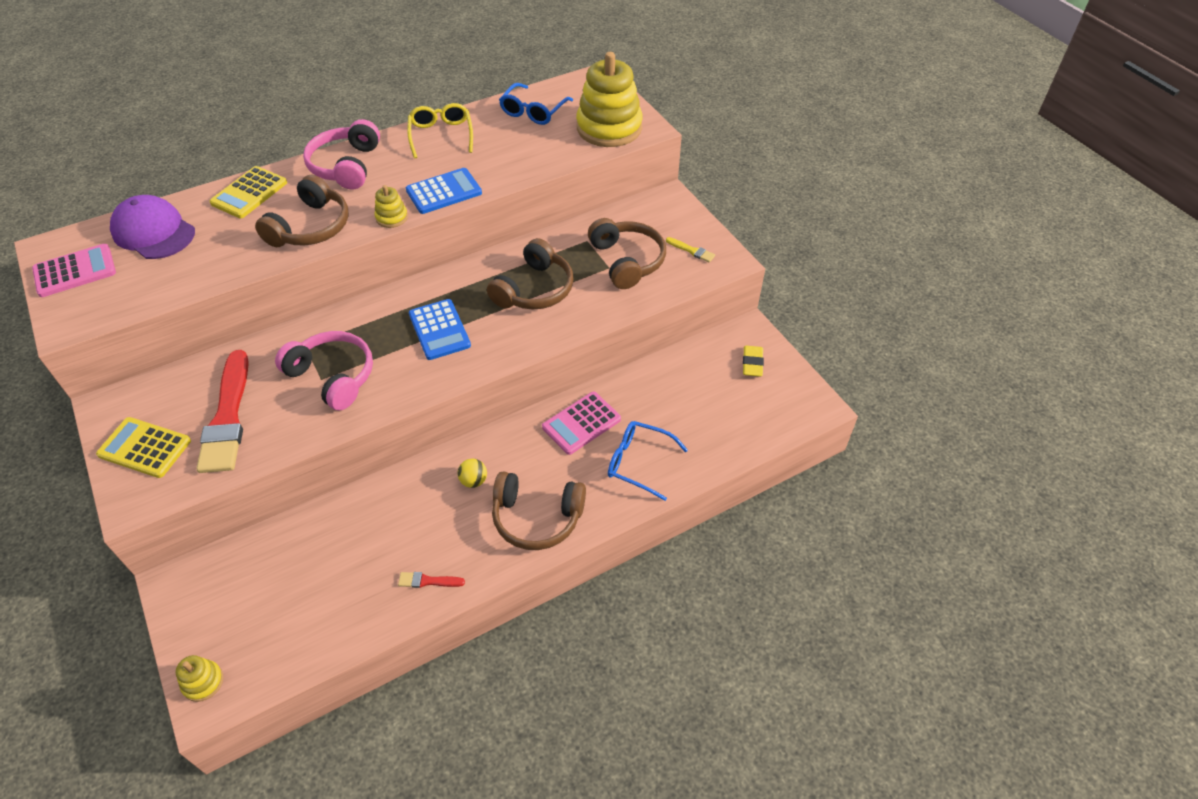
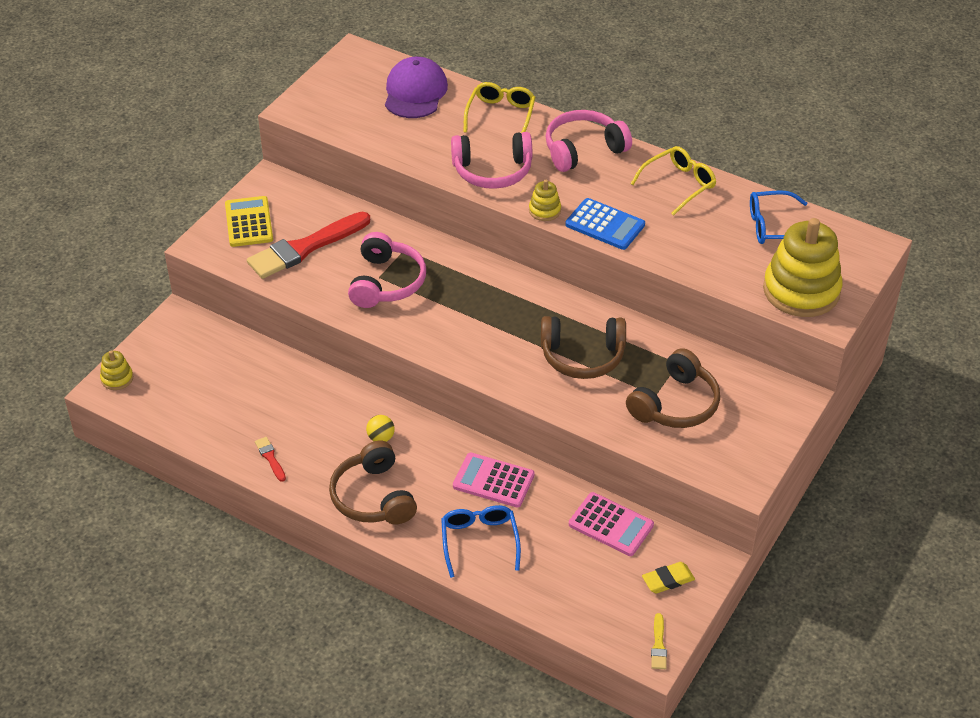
camera: 60 degrees right, 5 degrees down
pink calculator [32,244,116,297] -> pink calculator moved to [569,492,654,556]
yellow calculator [210,166,287,218] -> yellow glasses [464,82,536,133]
brown headphones [255,175,349,247] -> pink headphones [451,132,532,189]
blue calculator [409,299,471,360] -> none
yellow brush [666,237,715,263] -> yellow brush moved to [651,613,667,669]

